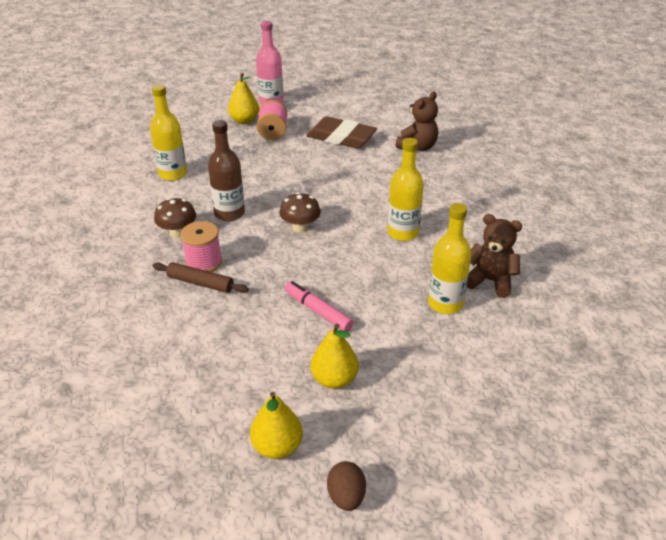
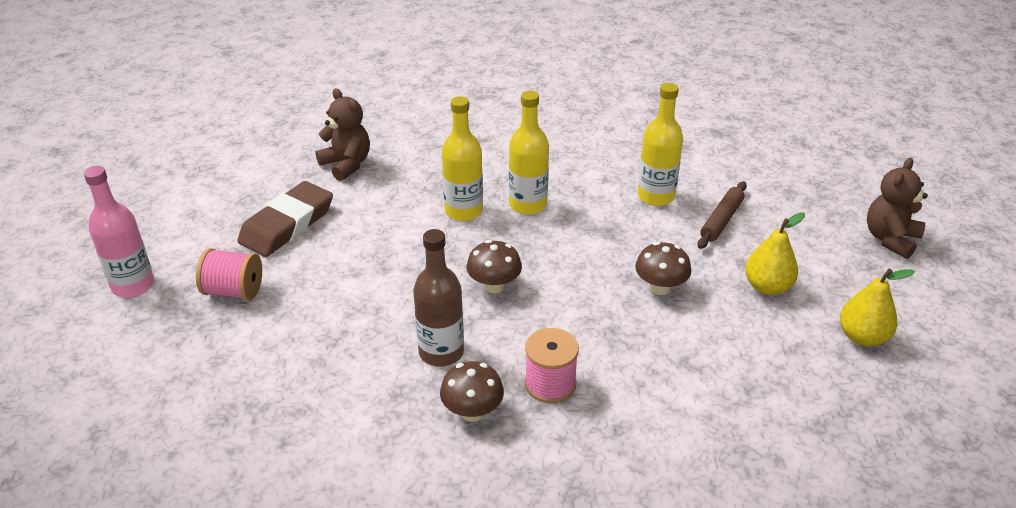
camera: 80 degrees left, 0 degrees up
yellow bottle [150,84,187,181] -> yellow bottle moved to [442,96,483,221]
brown rolling pin [152,262,249,293] -> brown rolling pin moved to [697,181,747,249]
yellow pear [228,73,259,124] -> none
pink marker [284,281,354,332] -> brown mushroom [635,242,691,295]
brown egg [327,461,366,511] -> none
brown teddy bear [467,214,522,298] -> brown teddy bear moved to [867,158,928,259]

